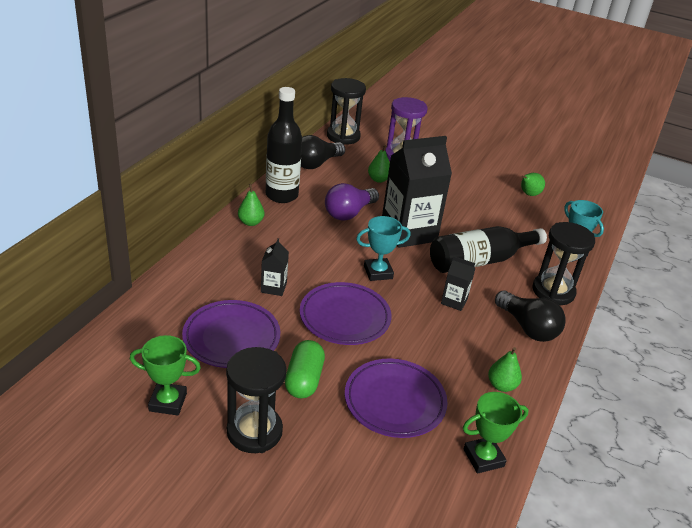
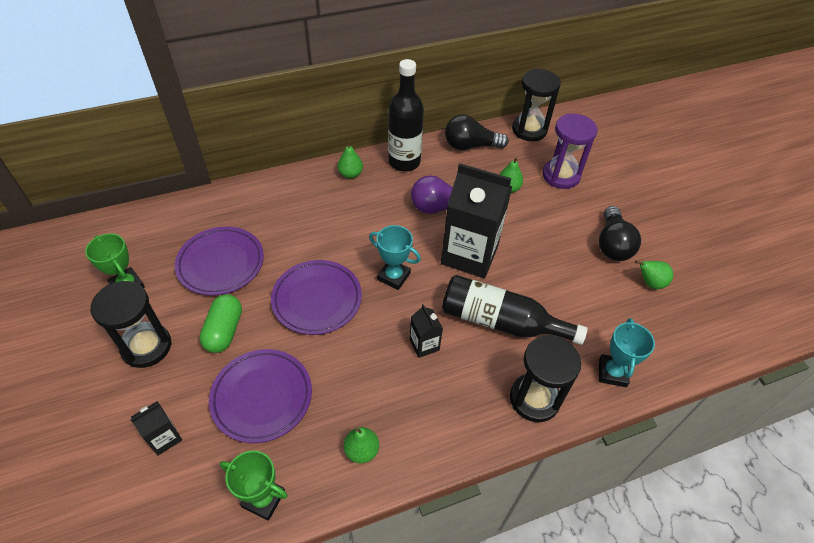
camera: 45 degrees right, 15 degrees up
black carton [261,238,289,296] -> black carton moved to [130,401,182,456]
green capsule [285,340,325,398] -> green capsule turned 45 degrees counterclockwise [200,294,242,353]
black light bulb [495,290,565,342] -> black light bulb moved to [599,206,641,261]

